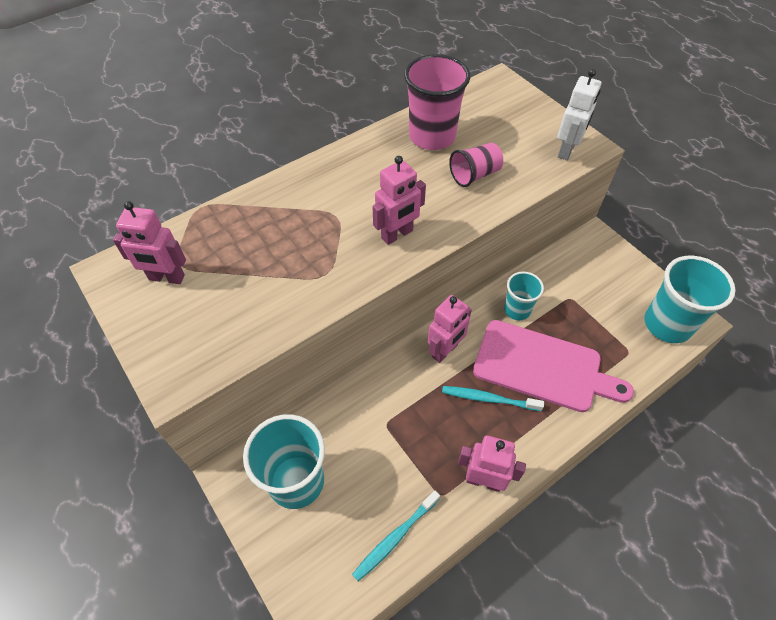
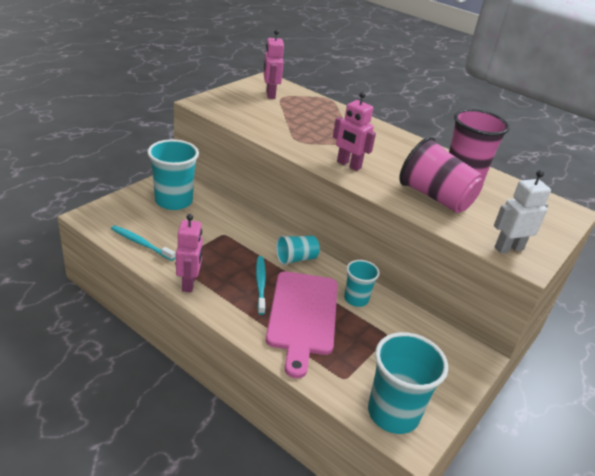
camera: 70 degrees right, 20 degrees down
pink robot [428,295,472,363] -> turquoise cup [276,235,320,266]
pink cup [449,143,503,187] -> pink cup [399,137,484,213], size x1.73
white robot [557,69,601,160] -> white robot turned 150 degrees clockwise [494,170,551,253]

